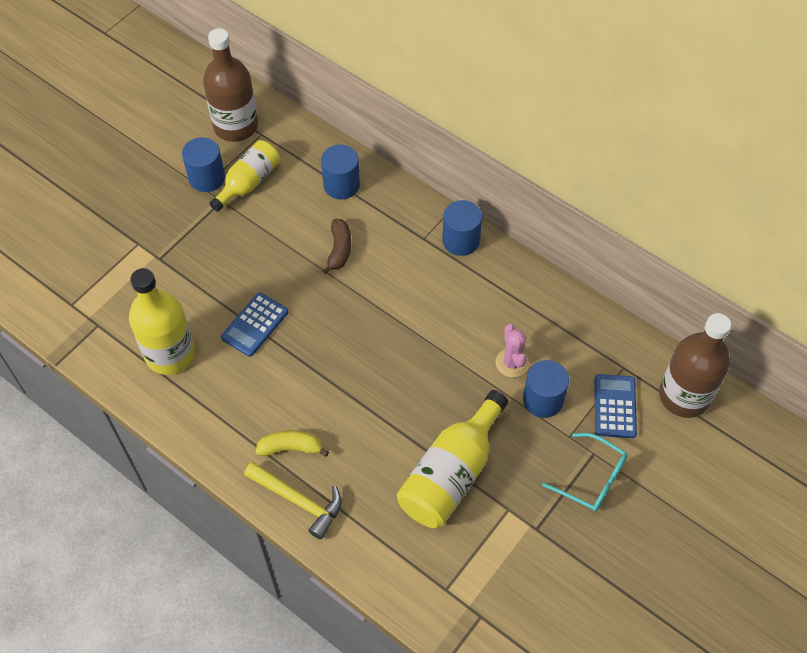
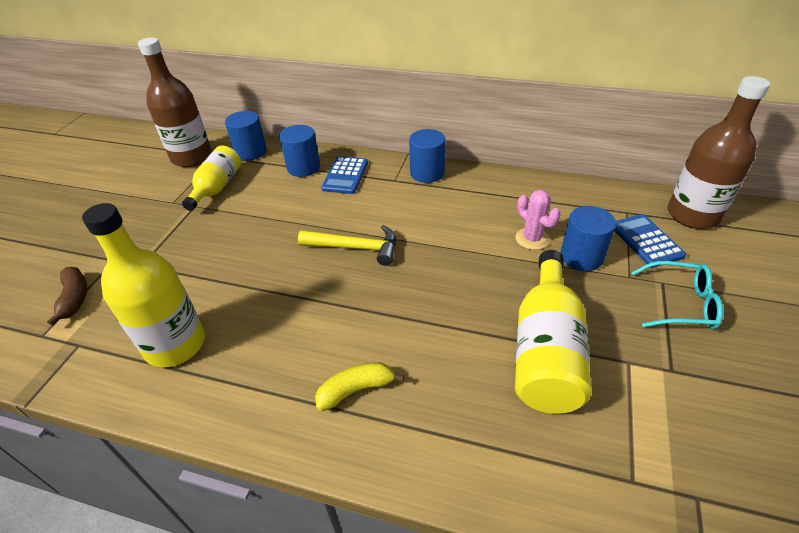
camera: 20 degrees left, 15 degrees down
blue cylinder [182,137,225,192] -> blue cylinder moved to [225,111,267,161]
blue calculator [221,292,288,357] -> blue calculator moved to [321,156,368,194]
yellow hammer [244,462,342,540] -> yellow hammer moved to [298,225,396,266]
brown banana [322,219,351,274] -> brown banana moved to [47,267,87,326]

